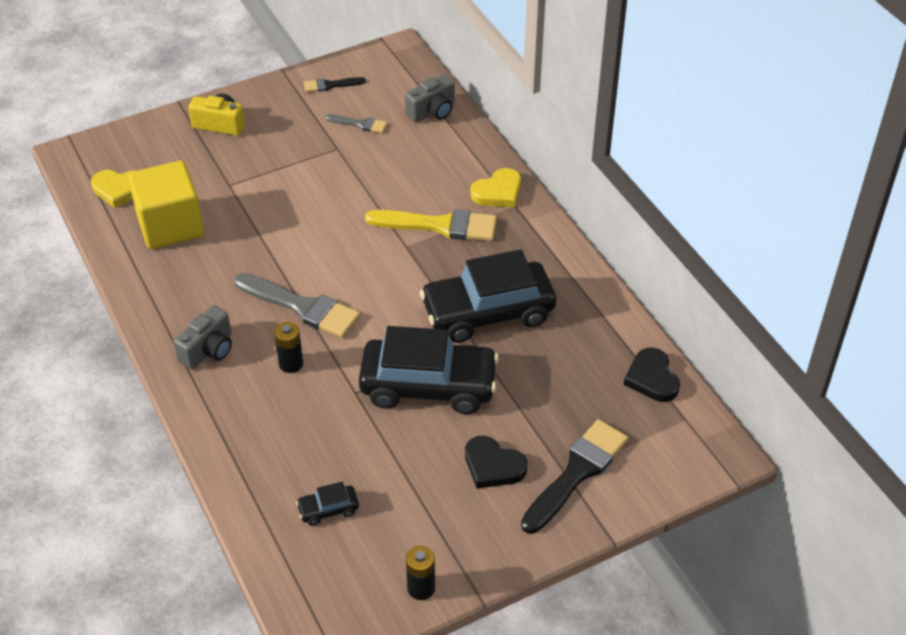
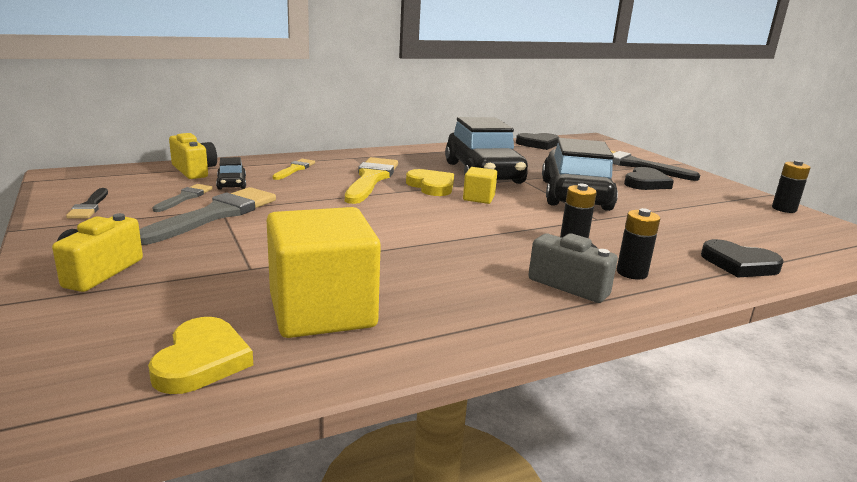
camera: 90 degrees left, 25 degrees down
grey brush [234,273,360,338] -> grey brush moved to [139,187,276,245]
black car [296,482,359,526] -> black car moved to [216,157,246,190]
grey camera [405,74,455,122] -> yellow camera [169,133,217,179]
yellow heart [471,168,521,207] -> yellow heart moved to [406,169,454,196]
none -> yellow brush [272,159,315,180]
none -> yellow cube [463,167,497,204]
none -> black battery [617,208,660,280]
none -> black heart [701,239,784,277]

